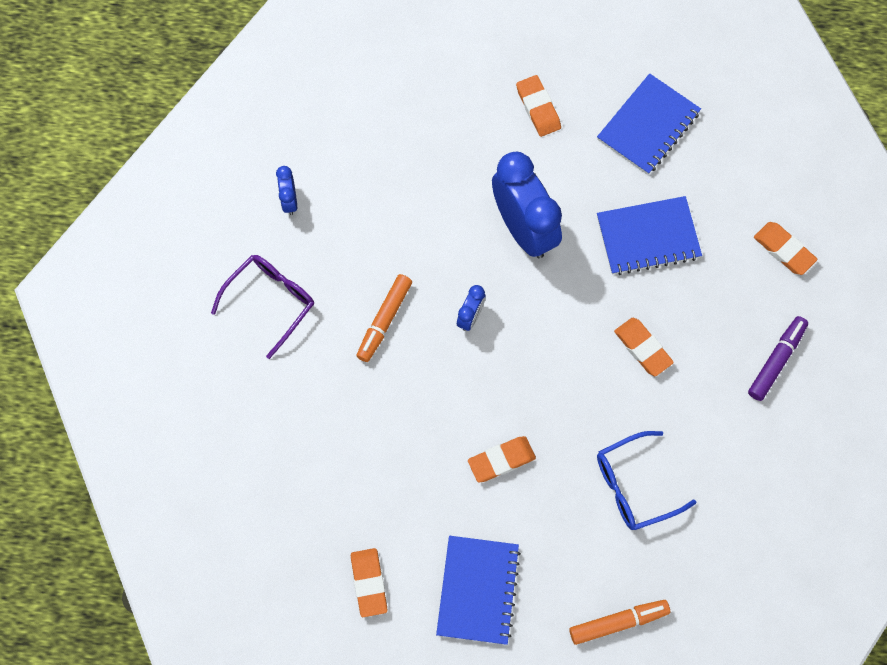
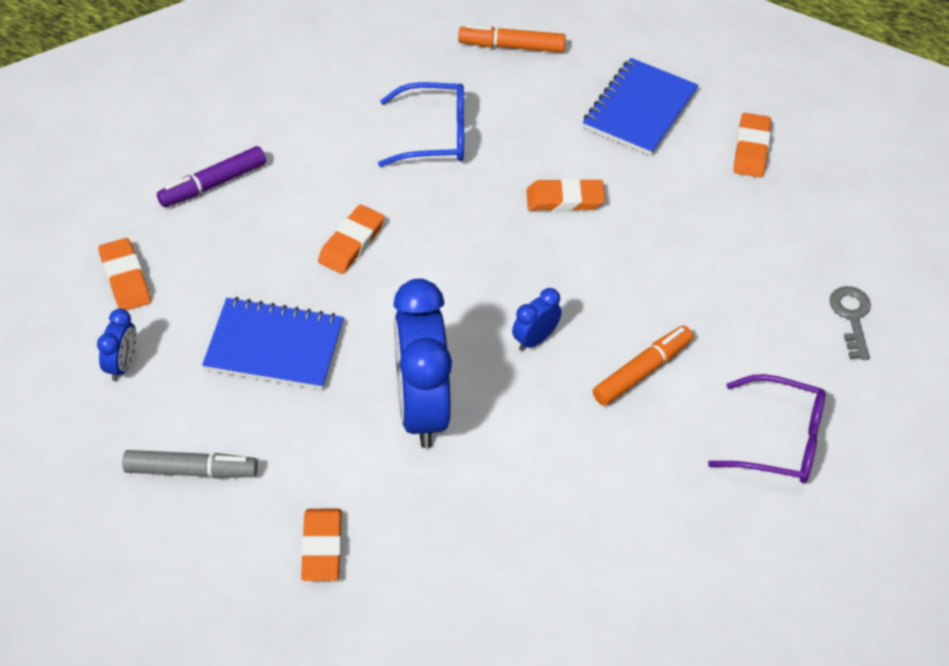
camera: 160 degrees left, 20 degrees down
purple glasses [211,255,314,359] -> purple glasses turned 135 degrees counterclockwise [708,374,825,483]
blue clock [276,166,297,215] -> blue clock moved to [97,309,136,381]
blue notebook [597,73,701,175] -> grey marker [123,450,258,478]
orange eraser [614,318,674,376] -> orange eraser turned 45 degrees clockwise [318,204,384,274]
none -> grey key [829,286,871,360]

